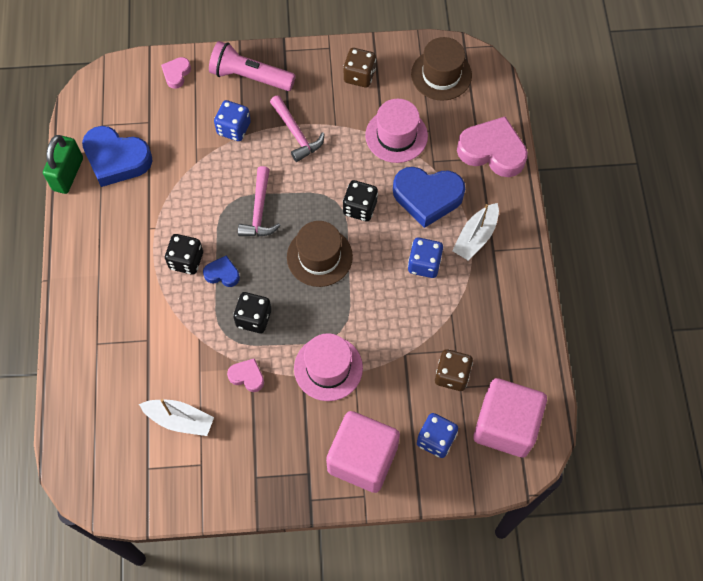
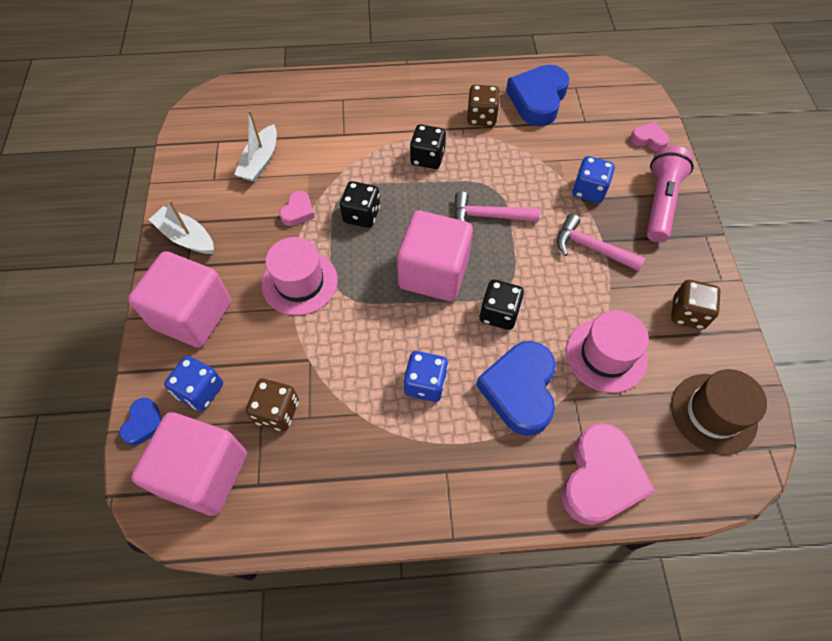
camera: 90 degrees right, 5 degrees down
green padlock [43,135,83,194] -> none
blue heart [203,255,240,287] -> blue heart moved to [119,398,162,445]
pink hammer [270,95,325,162] -> pink hammer turned 60 degrees clockwise [557,214,645,271]
brown hat [287,221,353,287] -> pink cube [397,210,473,301]
white boat [452,203,499,260] -> white boat moved to [149,200,214,254]
none -> brown dice [467,85,500,126]

